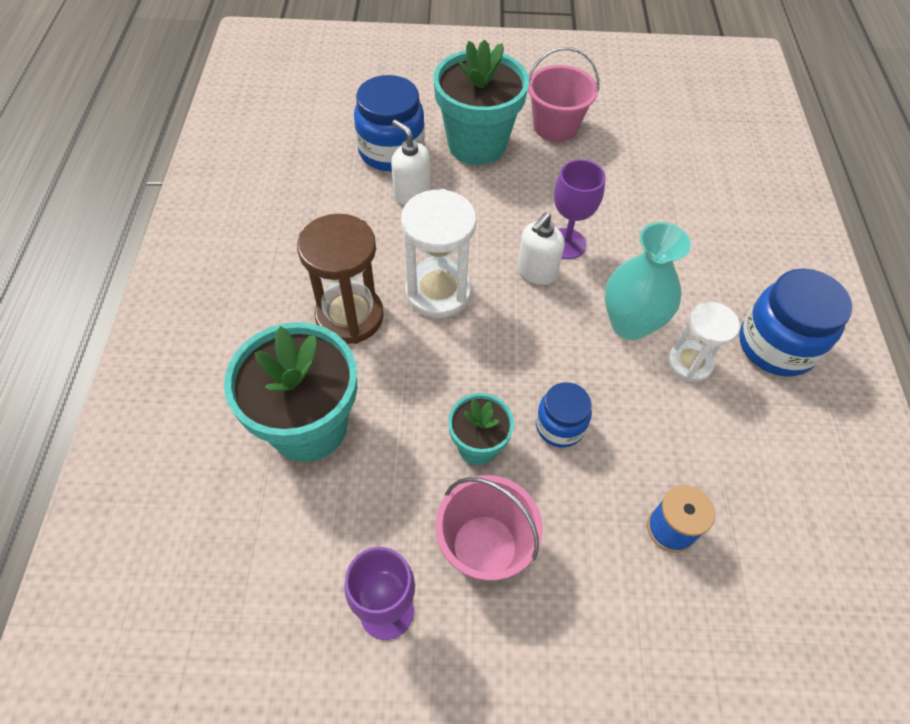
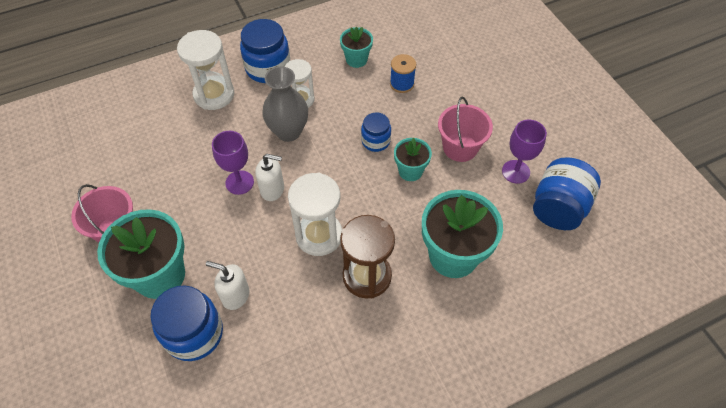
camera: 115 degrees left, 0 degrees up
white soap dispenser [391,120,430,205] -> white soap dispenser turned 90 degrees clockwise [206,261,249,310]
turquoise vase [605,222,691,340] -> grey vase [262,66,308,142]
none -> white hourglass [177,30,234,110]
none -> turquoise flower pot [340,27,373,68]
none -> blue jar [533,157,601,230]

